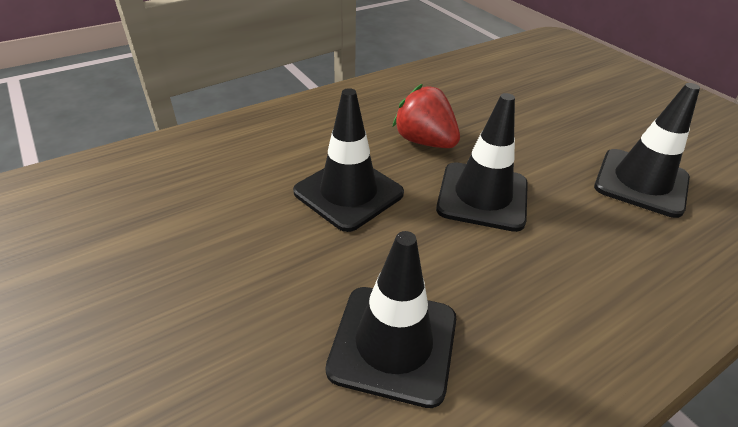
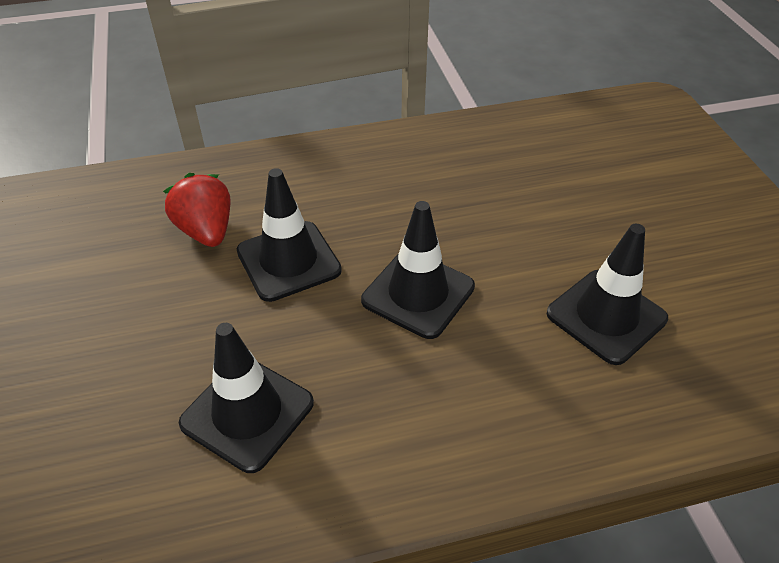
camera: 20 degrees right, 5 degrees up
red strawberry [393,84,460,148] -> red strawberry moved to [163,173,231,247]

